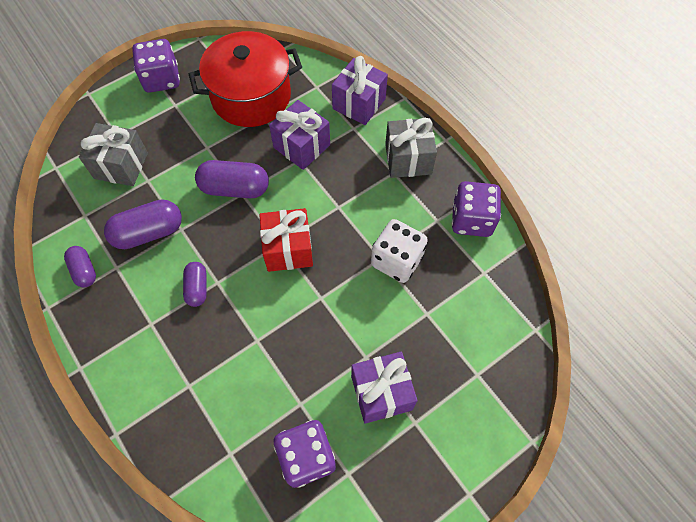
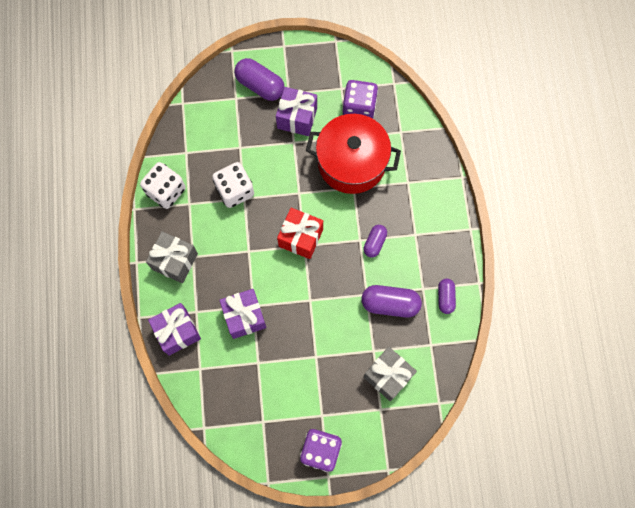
camera: 150 degrees left, 10 degrees up
red pot [189,31,302,127] -> red pot moved to [306,114,401,194]
purple capsule [195,160,269,198] -> purple capsule moved to [234,58,285,101]
purple dice [452,181,501,237] -> white dice [140,162,186,209]

